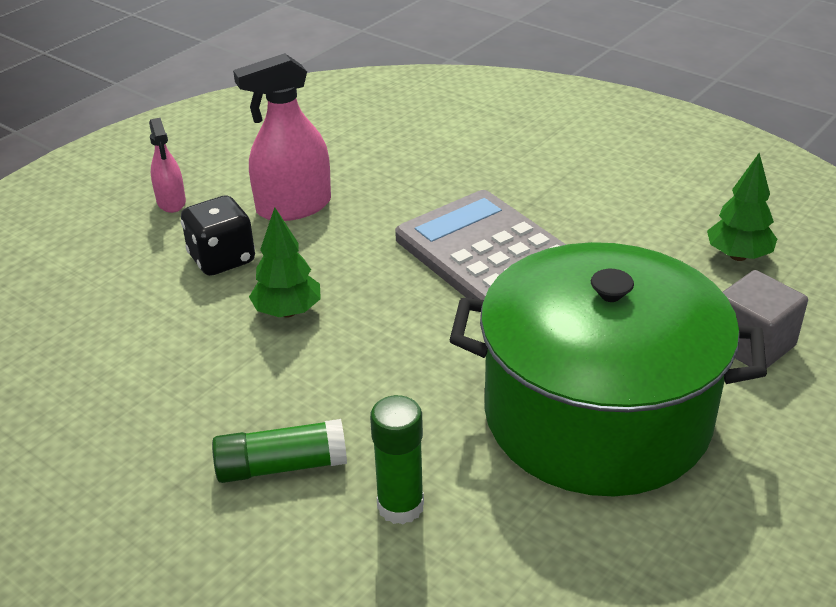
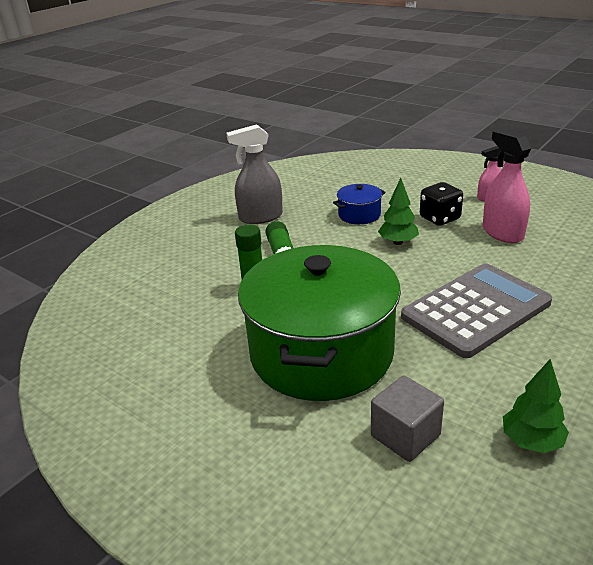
camera: 90 degrees right, 5 degrees down
none -> grey spray bottle [226,124,283,224]
none -> blue pot [333,184,386,224]

